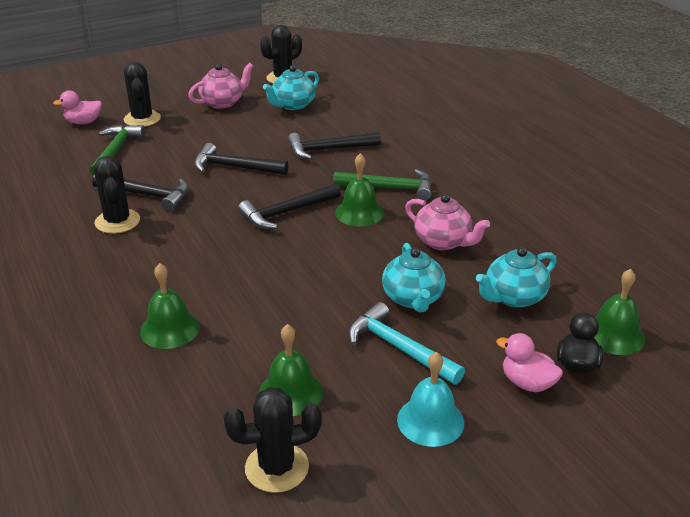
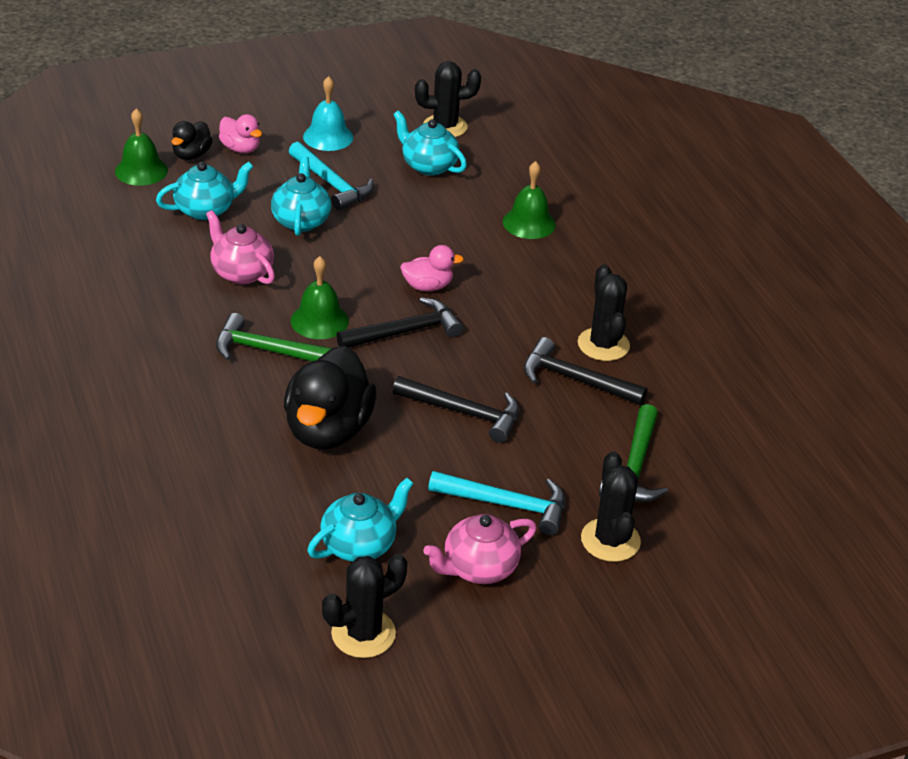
camera: 175 degrees left, 5 degrees up
pink duck [53,90,102,124] -> pink duck moved to [400,245,464,291]
green bell [259,324,323,416] -> turquoise teapot [393,110,467,176]
black hammer [287,132,381,160] -> black duck [284,346,376,449]
none -> turquoise hammer [428,471,565,535]

